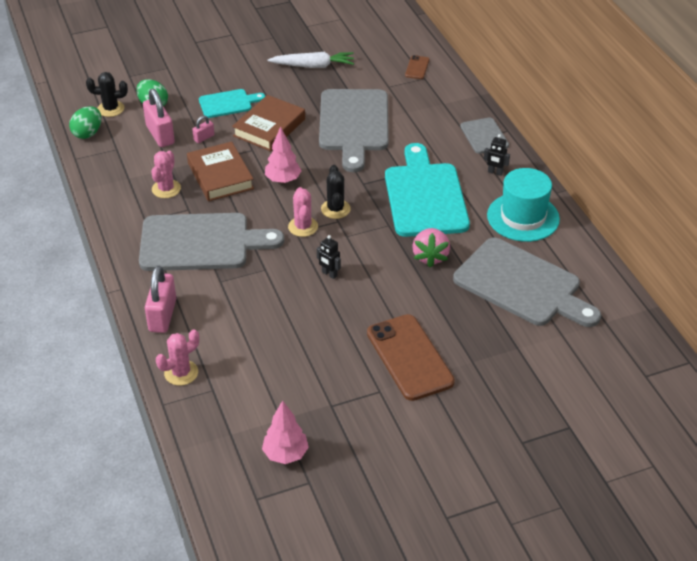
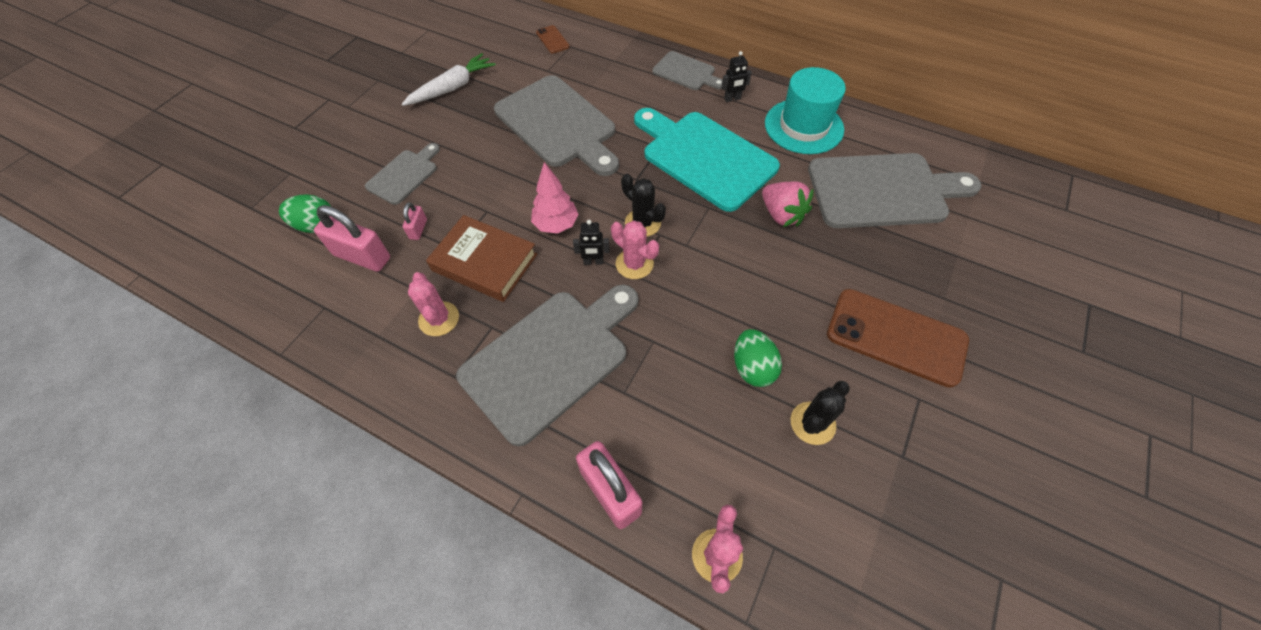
camera: 40 degrees left, 15 degrees up
green egg [69,106,101,139] -> green egg moved to [734,329,782,387]
black cactus [86,72,128,117] -> black cactus moved to [791,381,850,445]
turquoise cutting board [199,89,265,118] -> grey cutting board [365,143,440,205]
brown book [232,95,305,151] -> none
pink tree [262,400,309,464] -> none
black robot [317,235,341,279] -> black robot moved to [573,220,610,265]

